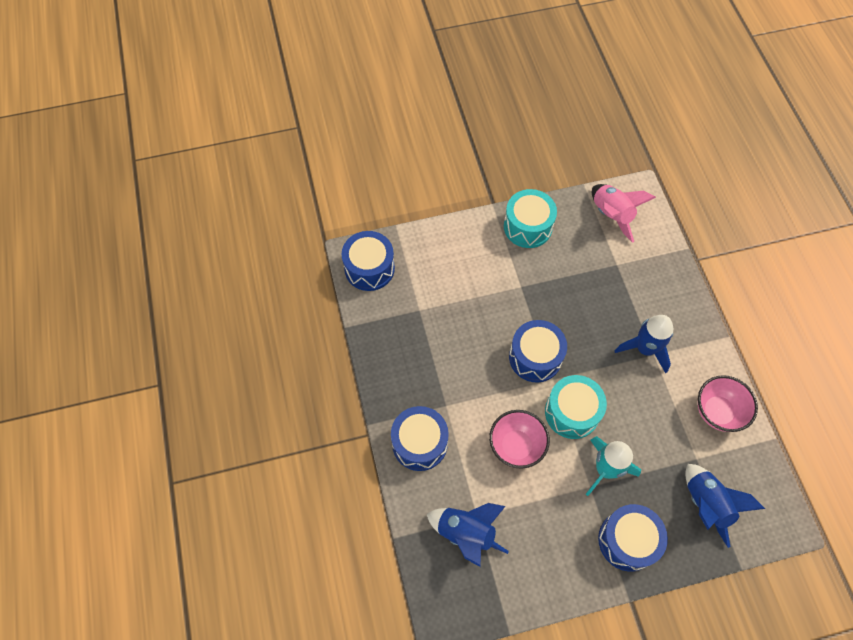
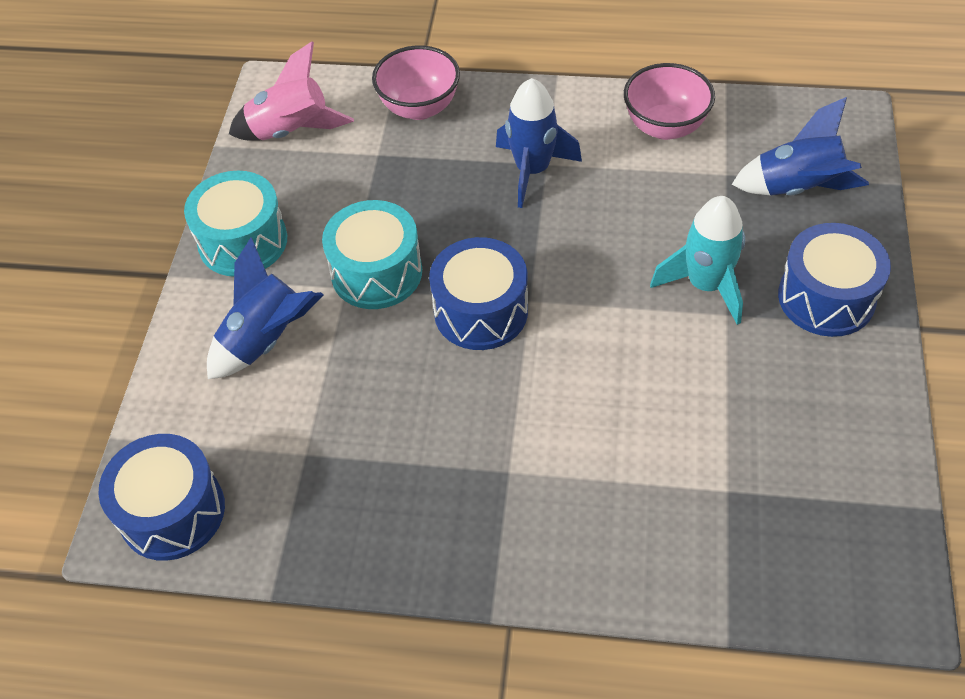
camera: 65 degrees left, 10 degrees down
blue drum [391,406,449,471] -> none
blue rocket [427,503,509,567] -> blue rocket moved to [207,237,323,379]
pink bowl [489,410,550,468] -> pink bowl moved to [372,46,460,120]
turquoise drum [545,375,607,439] -> turquoise drum moved to [322,200,422,309]

